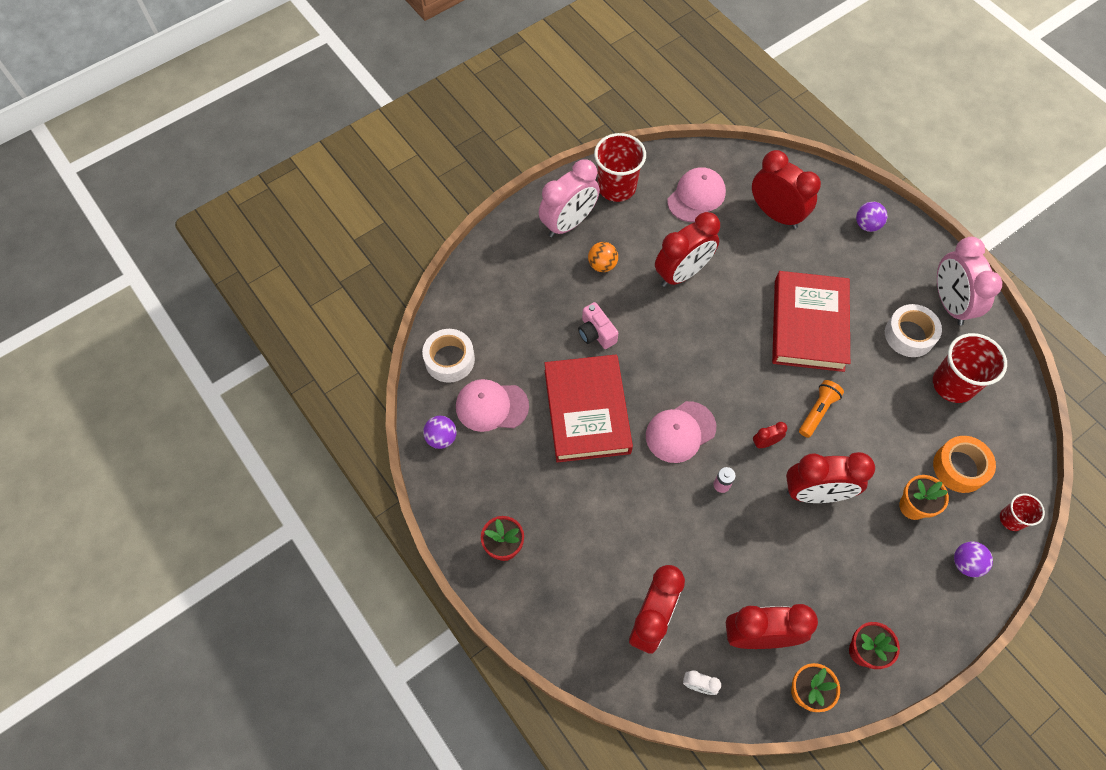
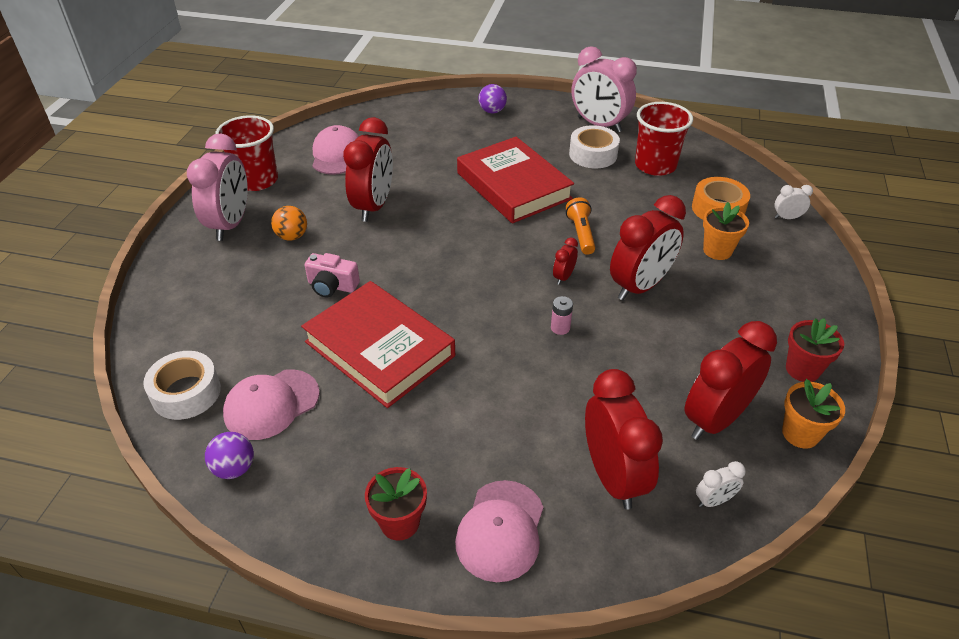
camera: 40 degrees left, 20 degrees down
pink cap [646,401,716,463] -> pink cap moved to [455,480,544,582]
red clock [752,150,821,229] -> none
purple ball [954,542,993,577] -> none
red cup [1000,494,1045,531] -> white clock [774,185,813,219]

